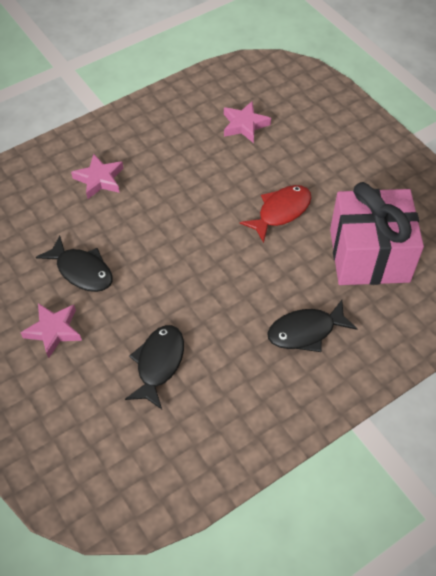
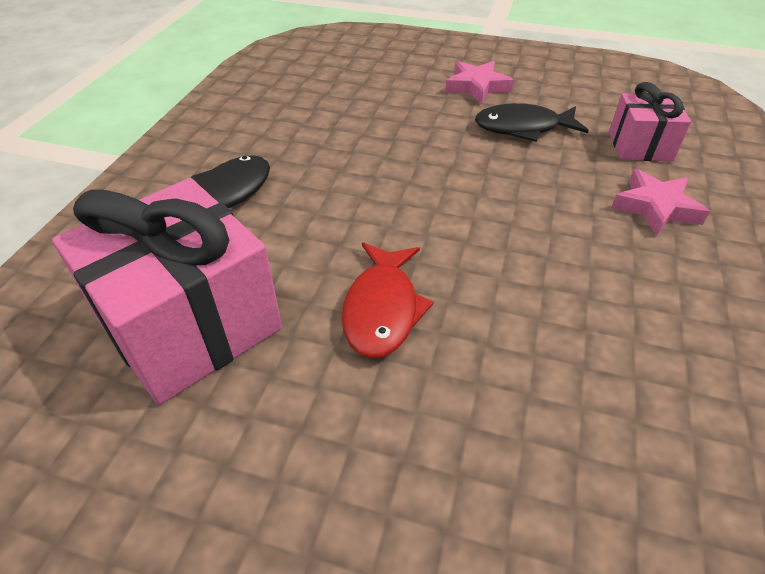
camera: 140 degrees right, 10 degrees down
black fish [125,325,184,409] -> none
pink star [224,101,271,143] -> none
none -> pink gift [609,82,691,161]

